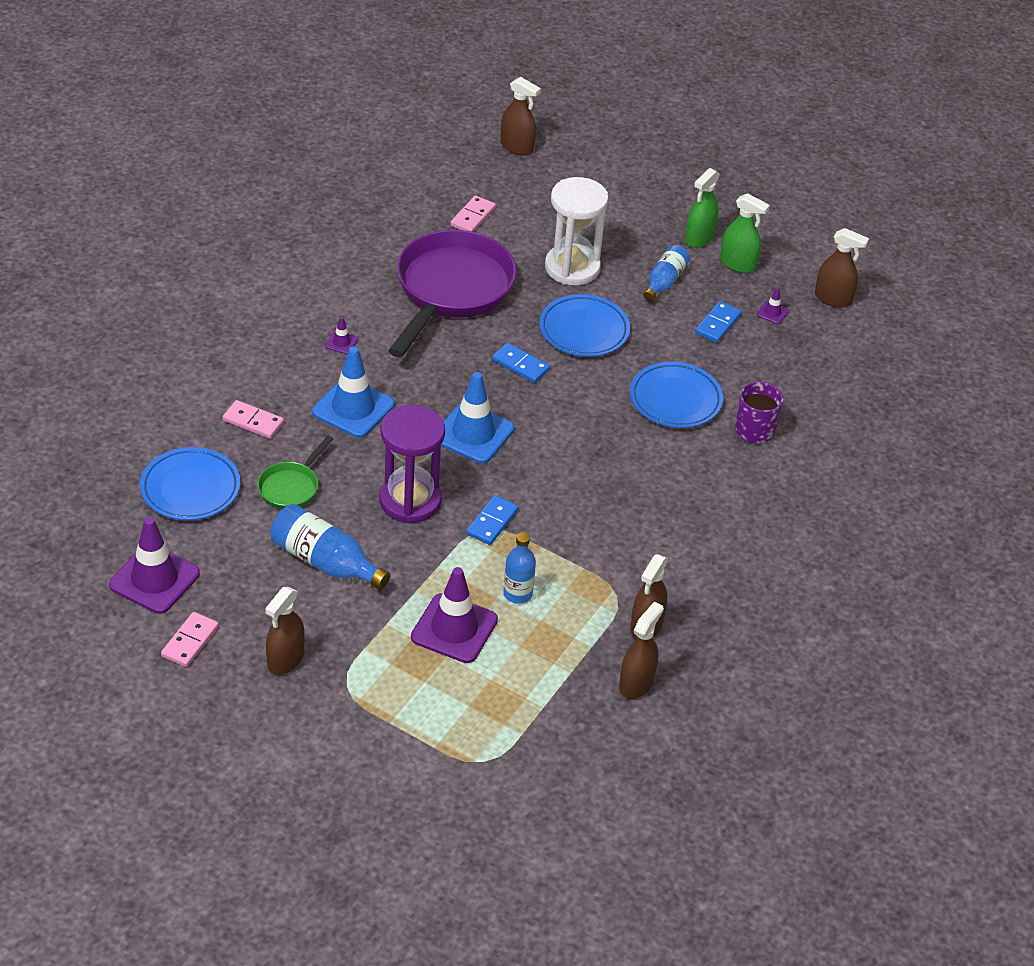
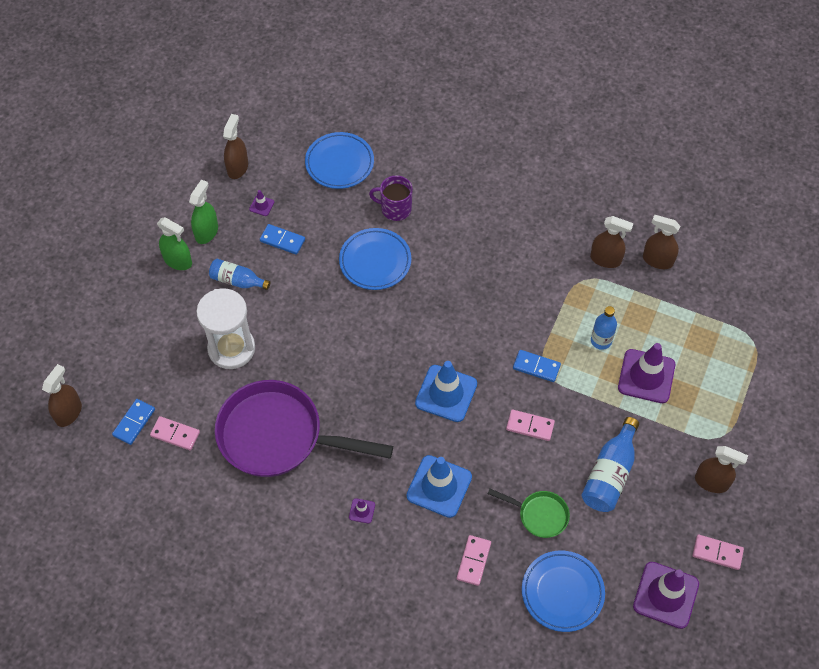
camera: 95 degrees left, 15 degrees up
purple hourglass [379,405,445,523] -> pink domino [506,410,555,441]
blue domino [492,343,550,383] -> blue domino moved to [112,399,155,445]
blue plate [539,294,630,357] -> blue plate moved to [305,132,374,189]

